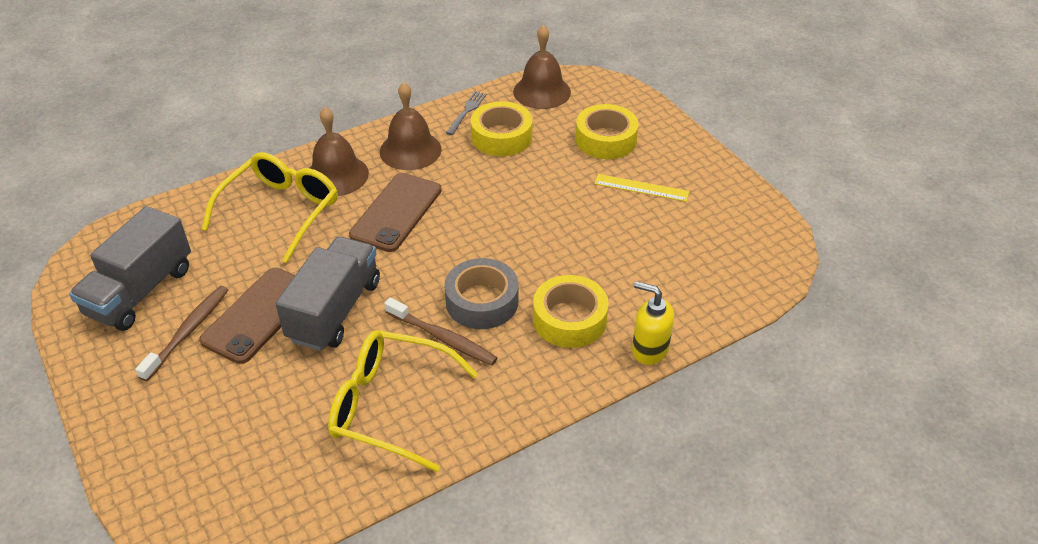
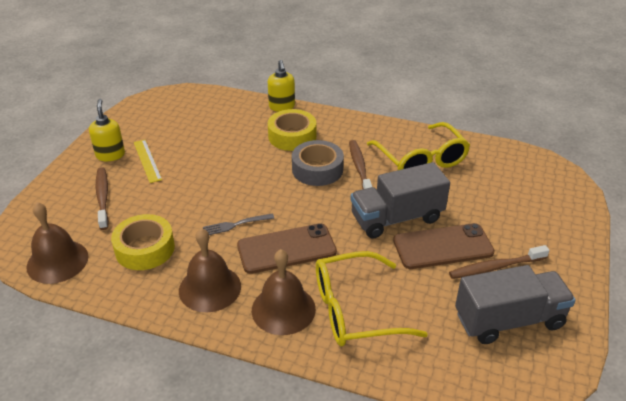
camera: 130 degrees left, 5 degrees down
grey fork [446,91,487,135] -> grey fork moved to [203,213,274,235]
yellow tape [576,104,639,159] -> brown toothbrush [96,168,109,230]
none -> yellow soap dispenser [89,99,125,161]

